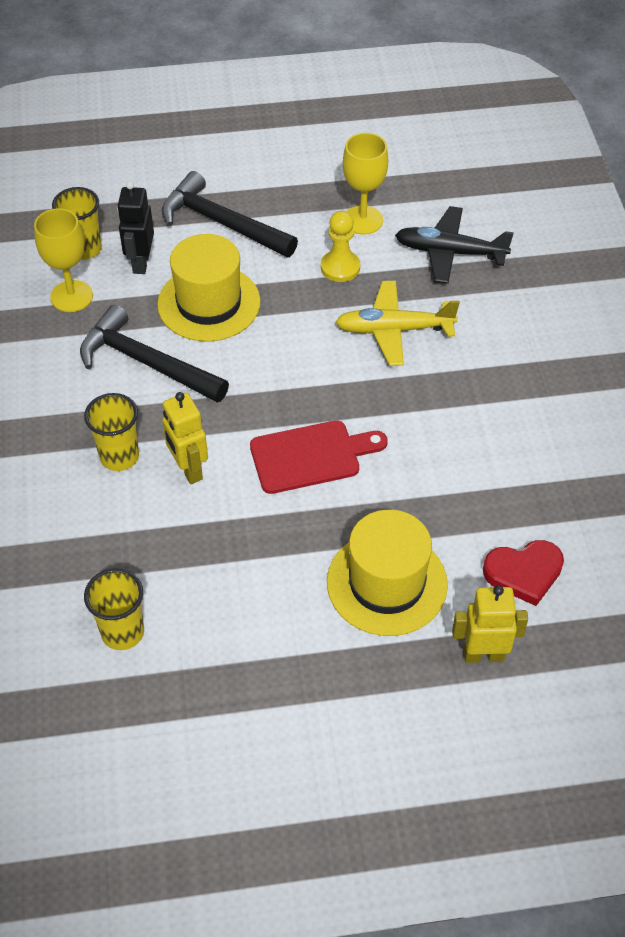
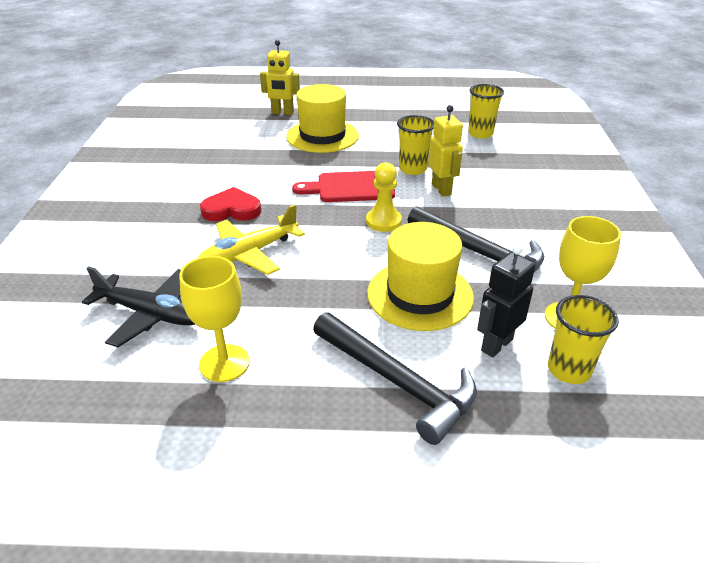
camera: 170 degrees left, 15 degrees down
yellow cup [84,393,139,471] -> yellow cup moved to [397,115,434,175]
black robot [117,181,154,274] -> black robot turned 150 degrees counterclockwise [477,244,535,358]
yellow pawn [321,211,360,282] -> yellow pawn moved to [366,162,402,232]
yellow plane [336,281,460,366] -> yellow plane turned 135 degrees clockwise [198,204,305,275]
red heart [483,540,564,606] -> red heart moved to [200,187,261,221]

